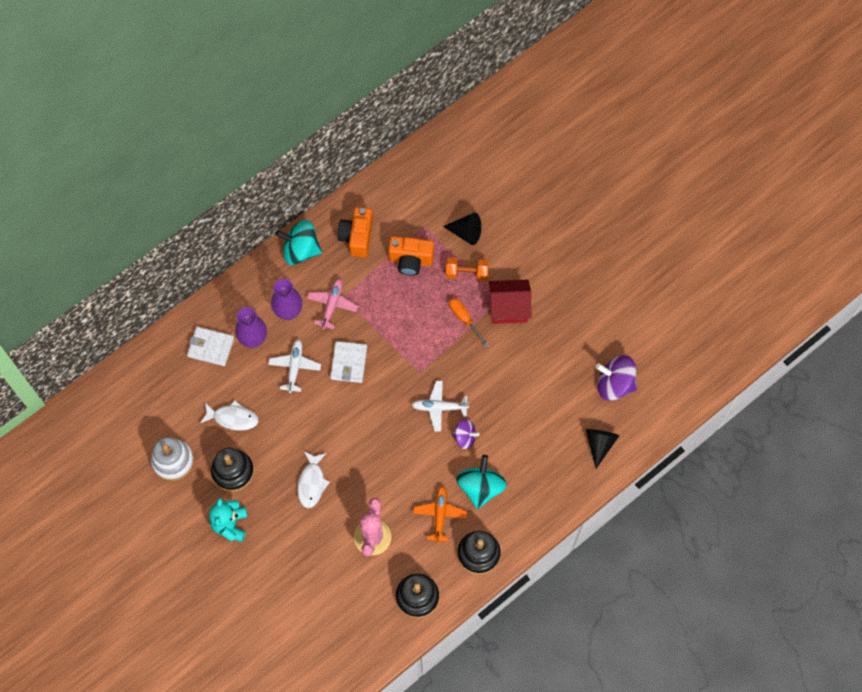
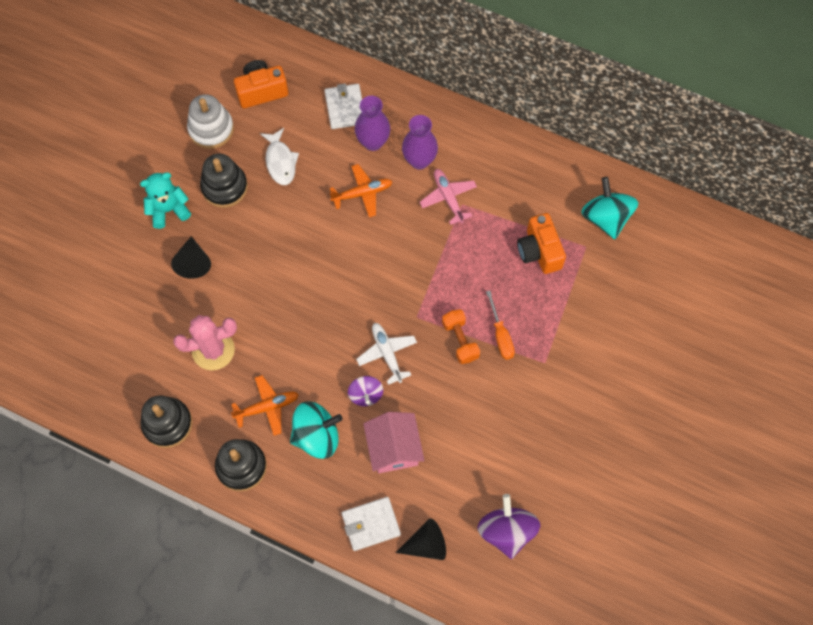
camera: 65 degrees right, 0 degrees up
white plane [268,339,321,393] -> orange plane [329,164,393,217]
turquoise spinning top [275,220,322,265] -> turquoise spinning top moved to [581,177,638,239]
white fish [297,451,330,508] -> none
pink plane [307,279,358,329] -> pink plane turned 105 degrees counterclockwise [420,169,477,225]
white wallet [330,341,367,383] -> white wallet moved to [342,497,401,551]
orange camera [338,207,373,257] -> orange camera moved to [234,60,288,108]
black cone [443,213,481,245] -> black cone moved to [171,236,211,279]
orange dumbbell [446,258,489,281] -> orange dumbbell moved to [442,309,480,364]
orange screwdriver [449,298,489,348] -> orange screwdriver turned 135 degrees clockwise [486,291,515,360]
red house [489,280,531,324] -> none
none -> pink house [363,412,424,473]

